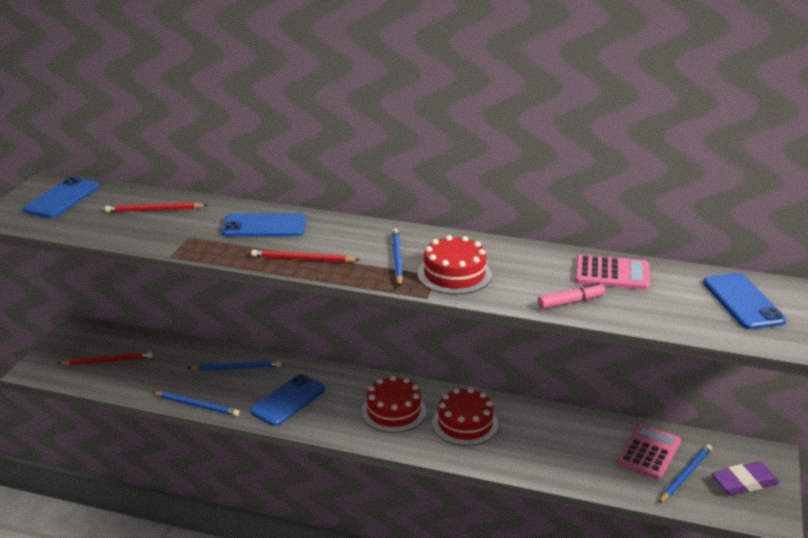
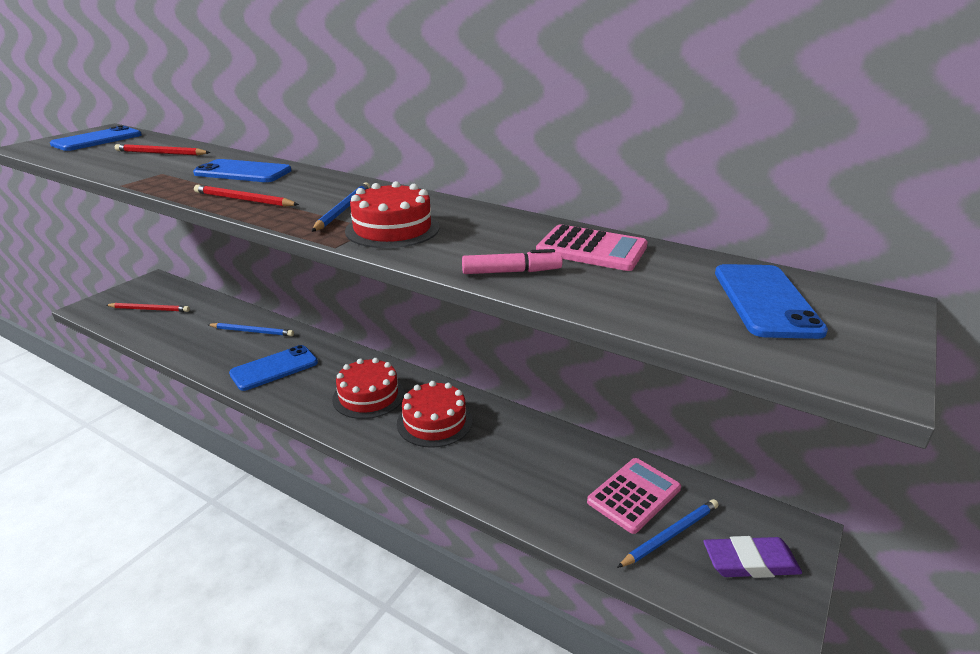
camera: 15 degrees right, 0 degrees up
blue pencil [152,392,239,416] -> none

